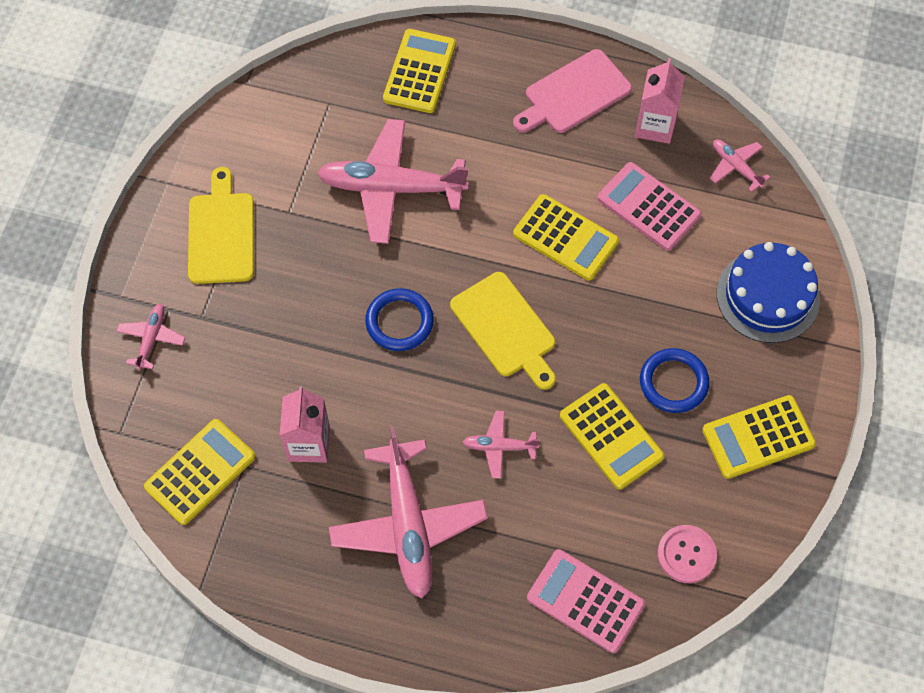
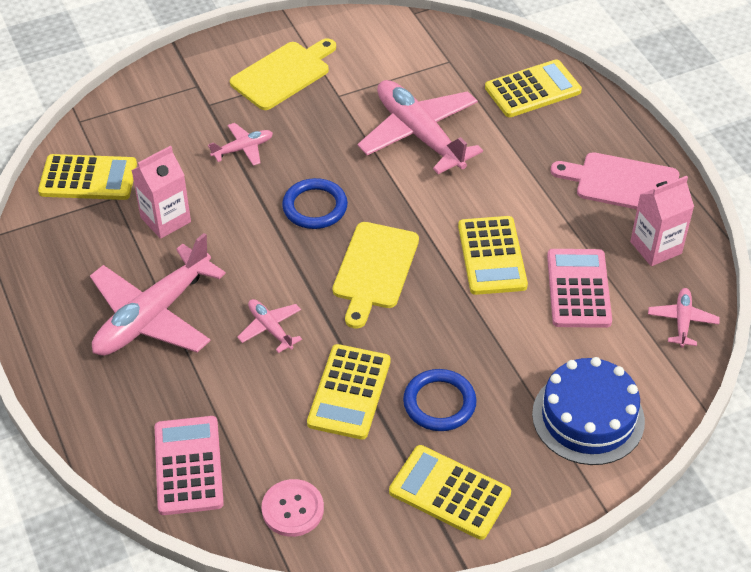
camera: 50 degrees right, 15 degrees down
pink plane [116,304,185,370] -> pink plane moved to [208,123,273,166]

